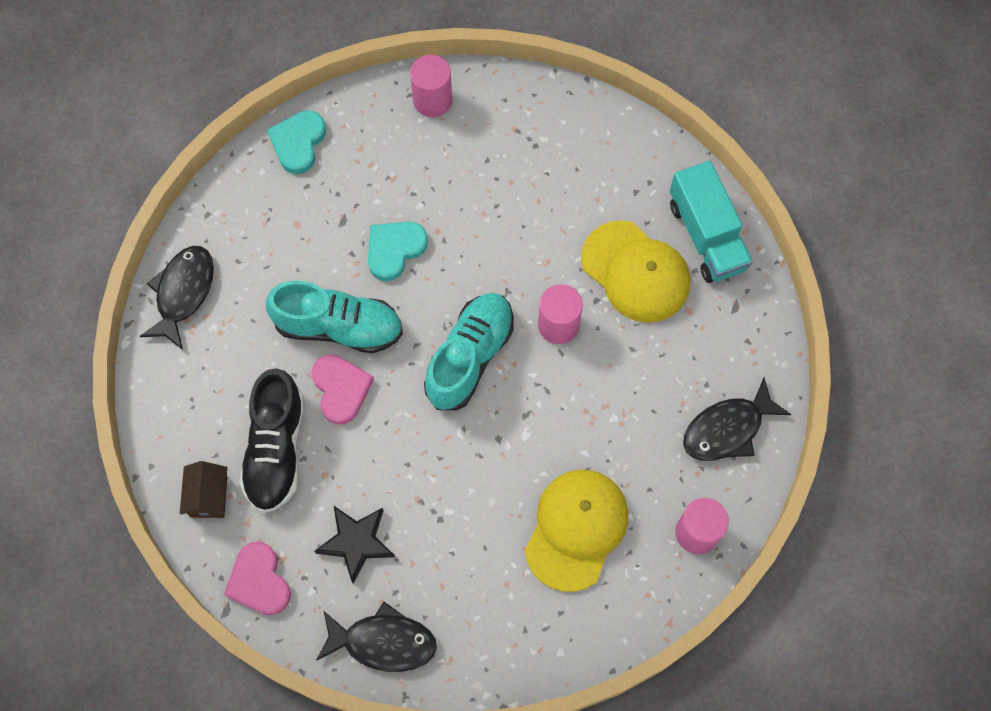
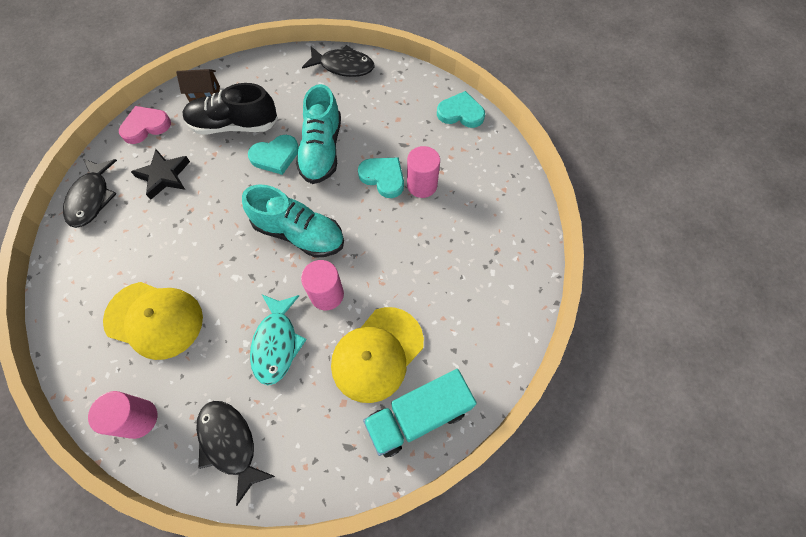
camera: 85 degrees right, 5 degrees down
pink heart [312,355,374,425] -> turquoise heart [248,135,299,175]
pink cylinder [410,55,452,117] -> pink cylinder moved to [407,146,440,198]
none -> turquoise fish [250,295,307,385]

